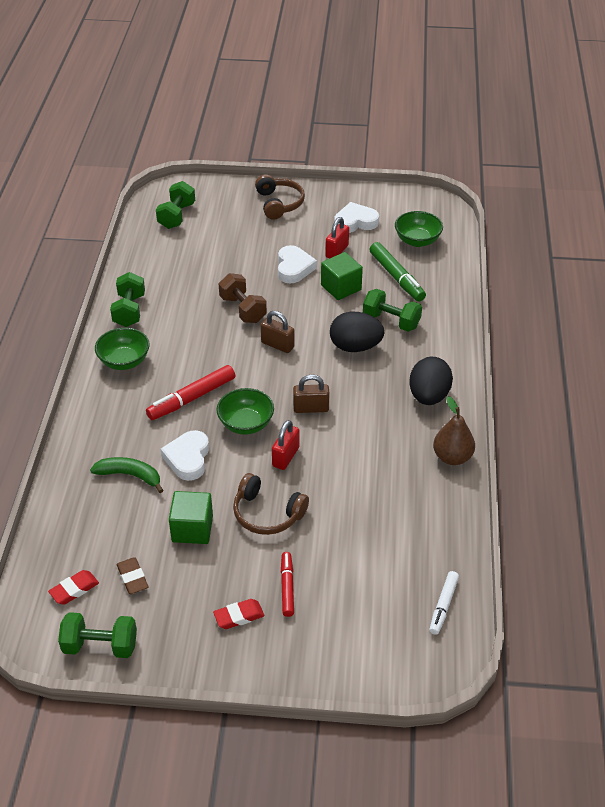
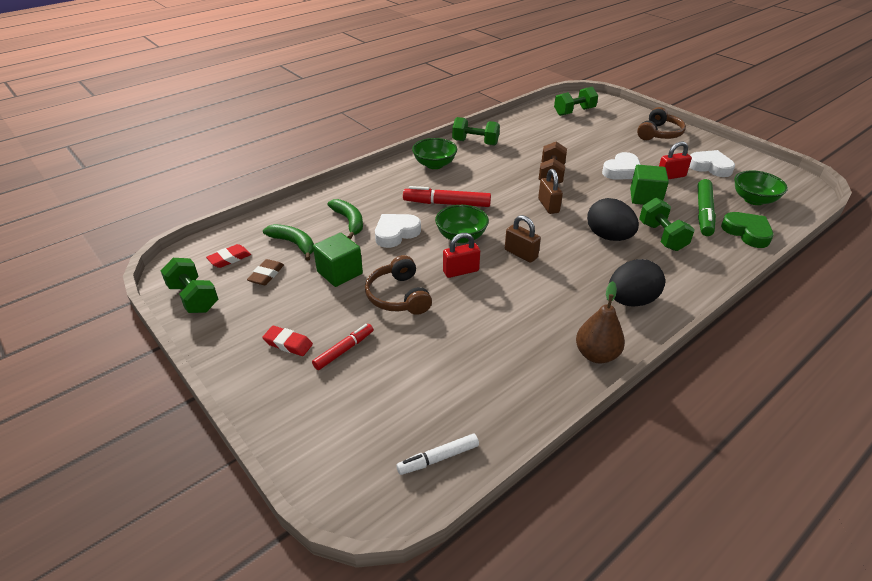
camera: 45 degrees right, 5 degrees down
red eraser [48,570,99,604] -> red eraser turned 45 degrees counterclockwise [206,244,251,268]
green dumbbell [110,272,145,327] -> green dumbbell turned 60 degrees clockwise [452,117,500,146]
none -> green banana [263,224,314,261]
none -> green heart [721,212,774,248]

